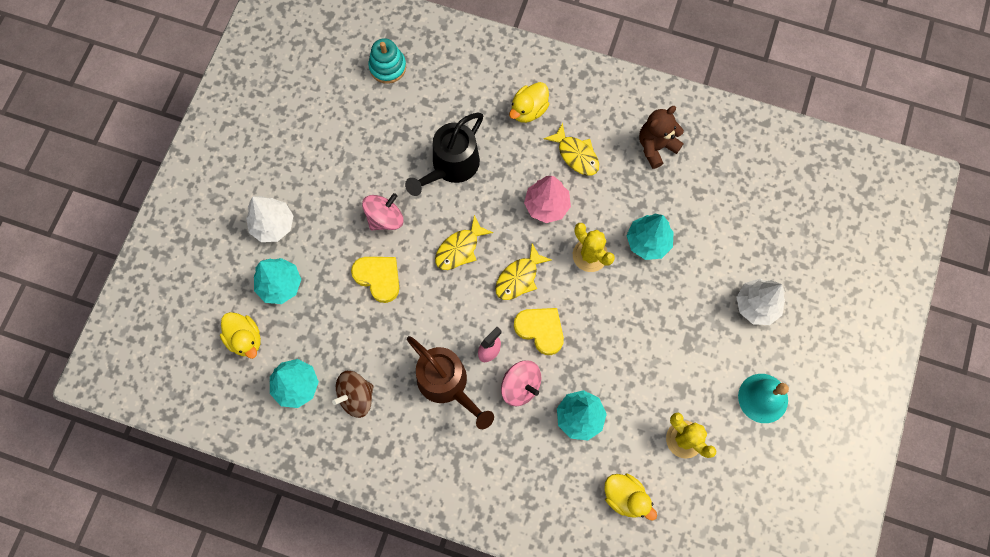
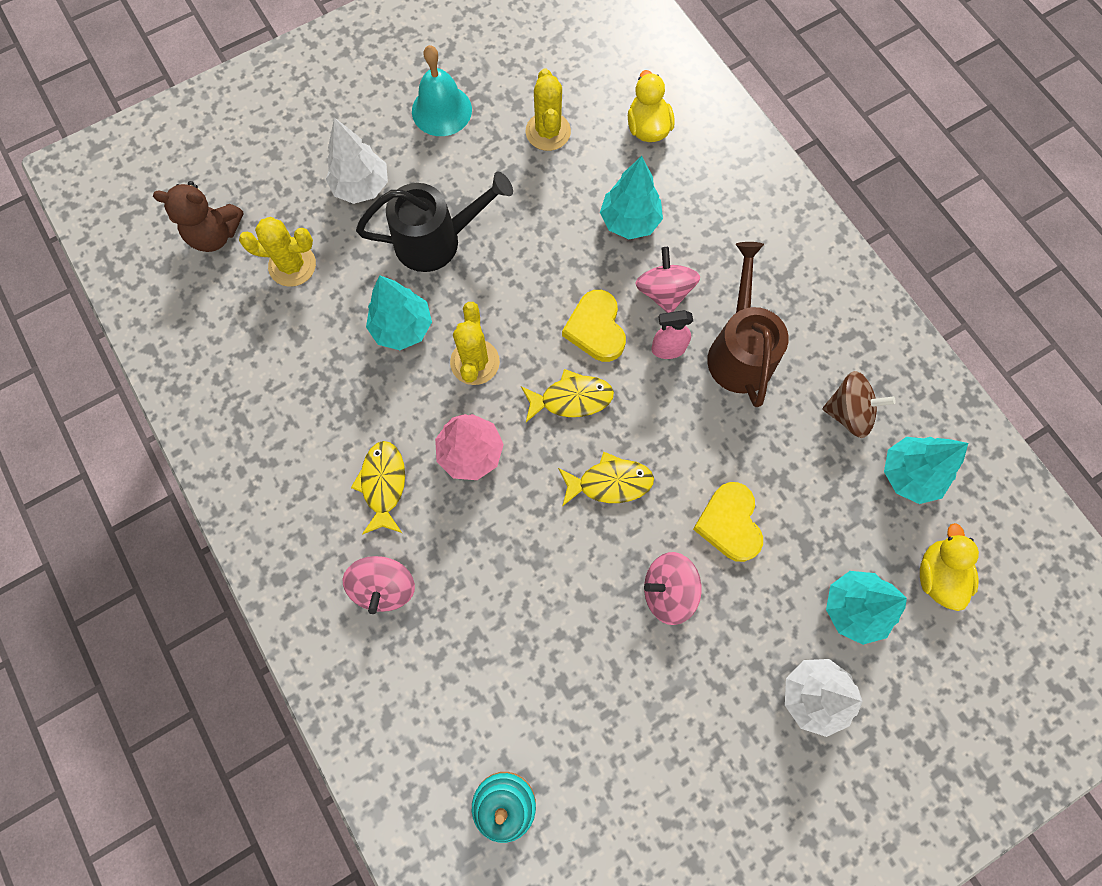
camera: 140 degrees left, 0 degrees up
black watering can [405,112,483,196] -> black watering can moved to [356,172,513,272]
yellow duck [509,82,549,123] -> pink spinning top [343,556,415,614]
brown teddy bear [639,106,684,169] -> brown teddy bear moved to [153,181,244,252]
none -> yellow cactus [239,217,316,287]

